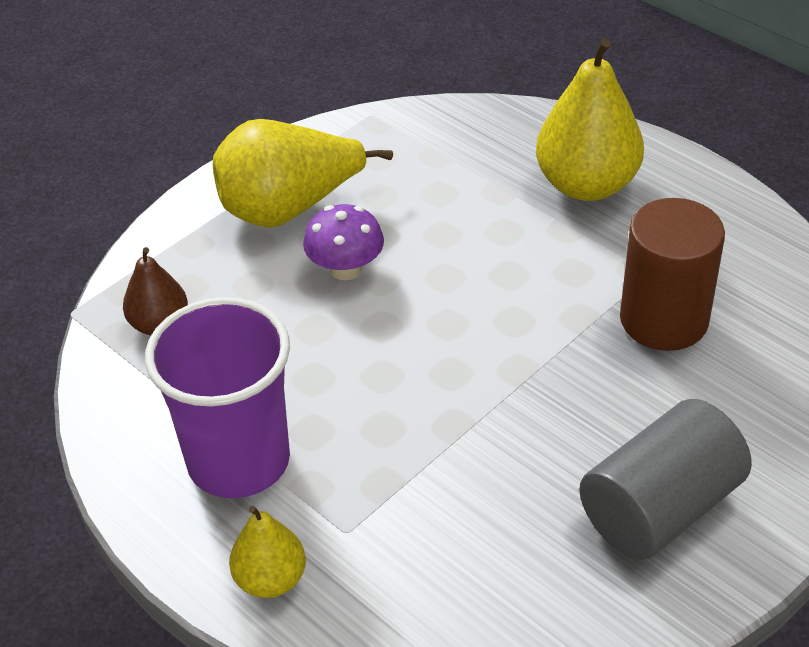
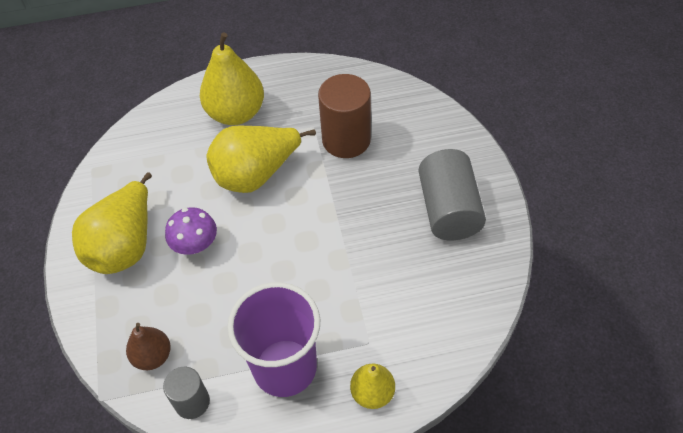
camera: 55 degrees left, 10 degrees up
none -> grey cylinder [163,367,210,419]
none -> yellow pear [206,126,316,193]

